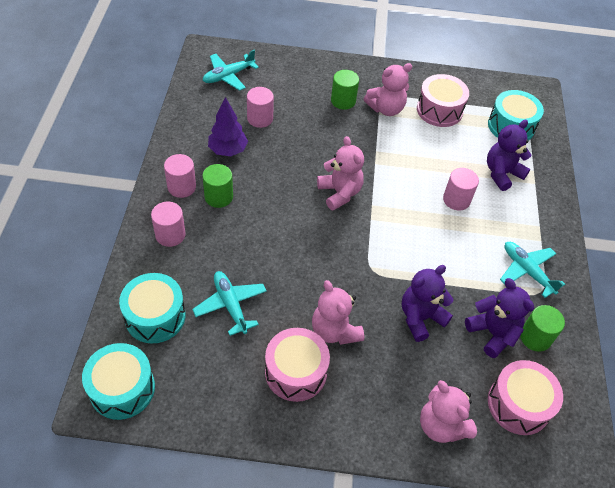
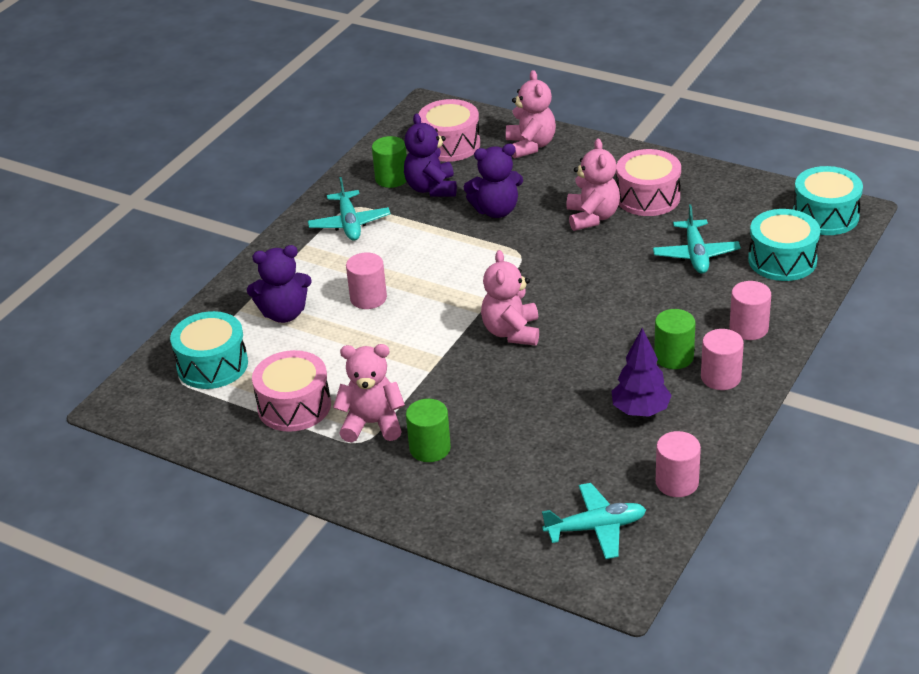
camera: 150 degrees left, 15 degrees down
pink cylinder [247,87,274,128] -> pink cylinder moved to [656,431,701,497]

